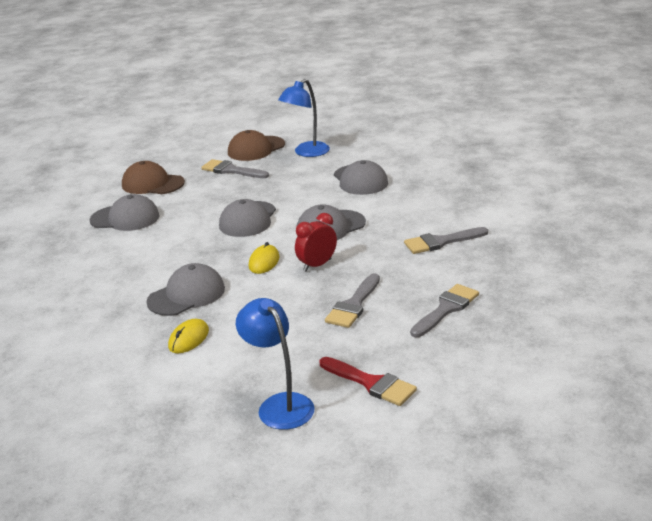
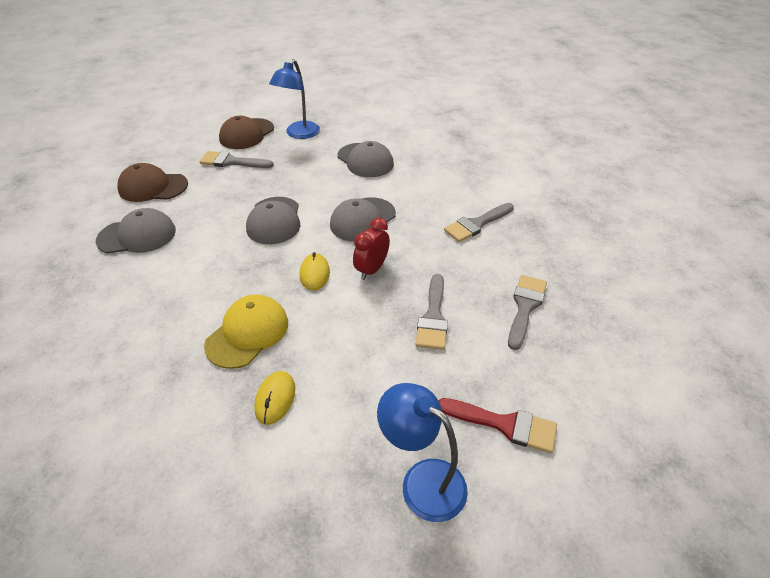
camera: 20 degrees left, 15 degrees up
grey cap [146,263,225,316] -> yellow cap [204,295,288,369]

